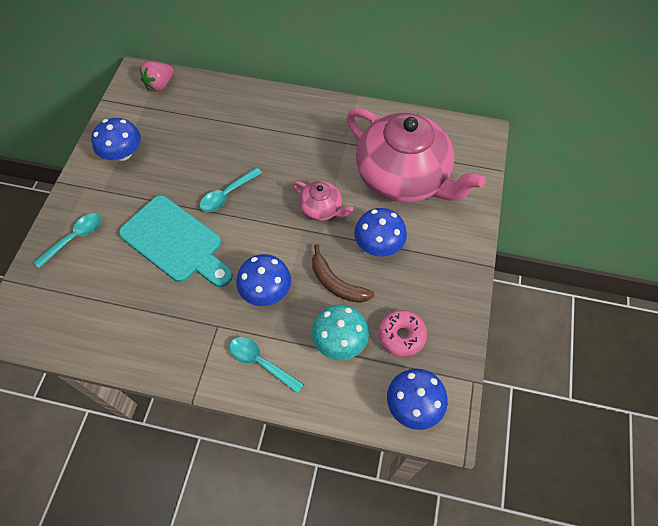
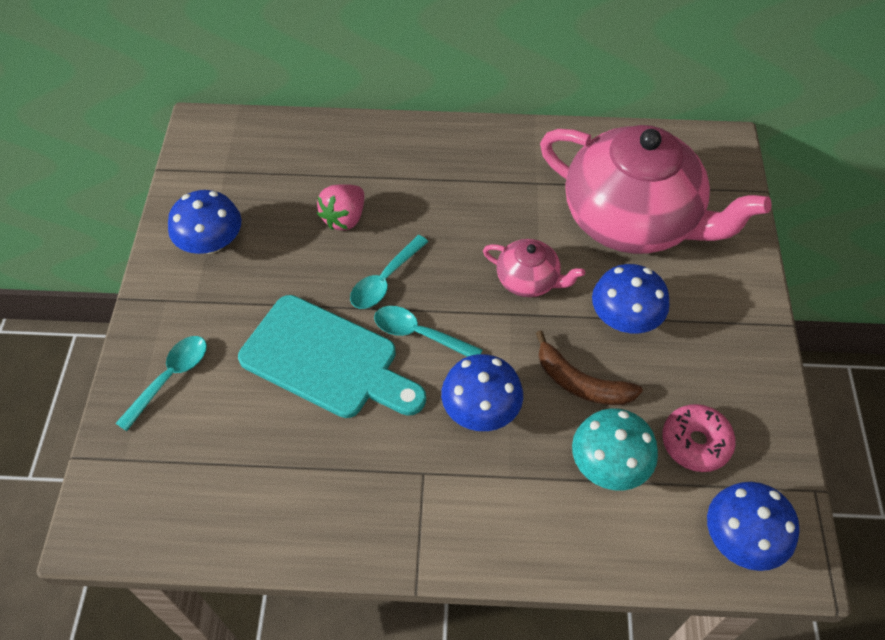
camera: 10 degrees left, 5 degrees down
pink strawberry [140,62,174,92] -> pink strawberry moved to [317,184,364,230]
turquoise spoon [229,337,304,394] -> turquoise spoon moved to [374,306,483,357]

